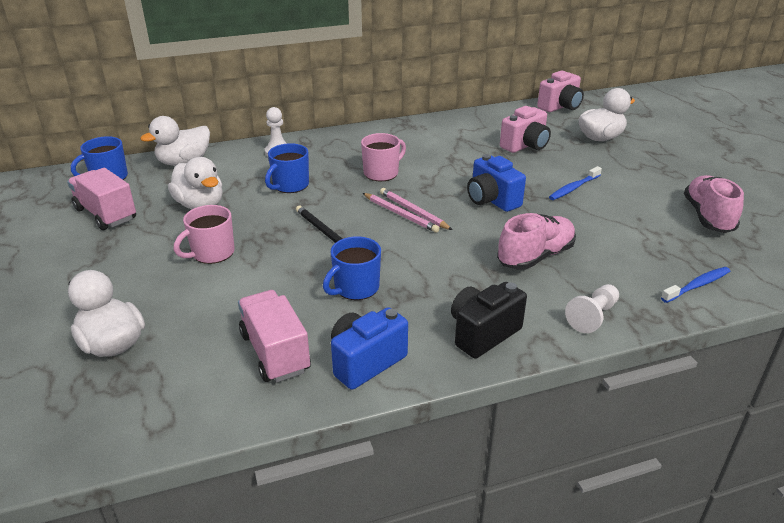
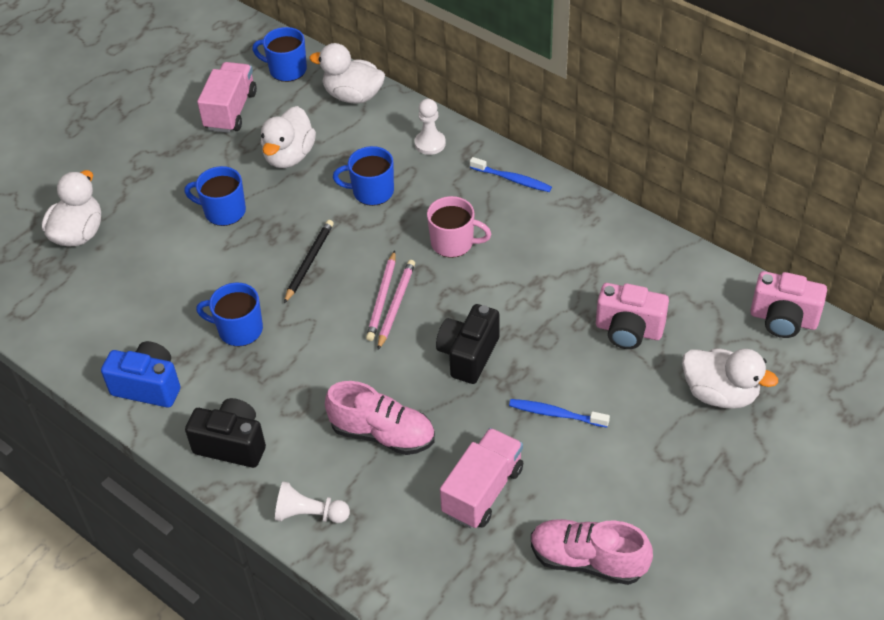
camera: 60 degrees right, 15 degrees up
pink mug [174,205,235,264] -> blue mug [184,166,246,226]
pink truck [238,290,311,382] -> pink truck moved to [440,428,523,529]
blue camera [467,154,526,212] -> black camera [436,304,500,384]
blue toothbrush [661,267,730,303] -> blue toothbrush moved to [470,157,552,192]
pink shoe [684,175,744,233] -> pink shoe turned 135 degrees counterclockwise [531,519,653,585]

